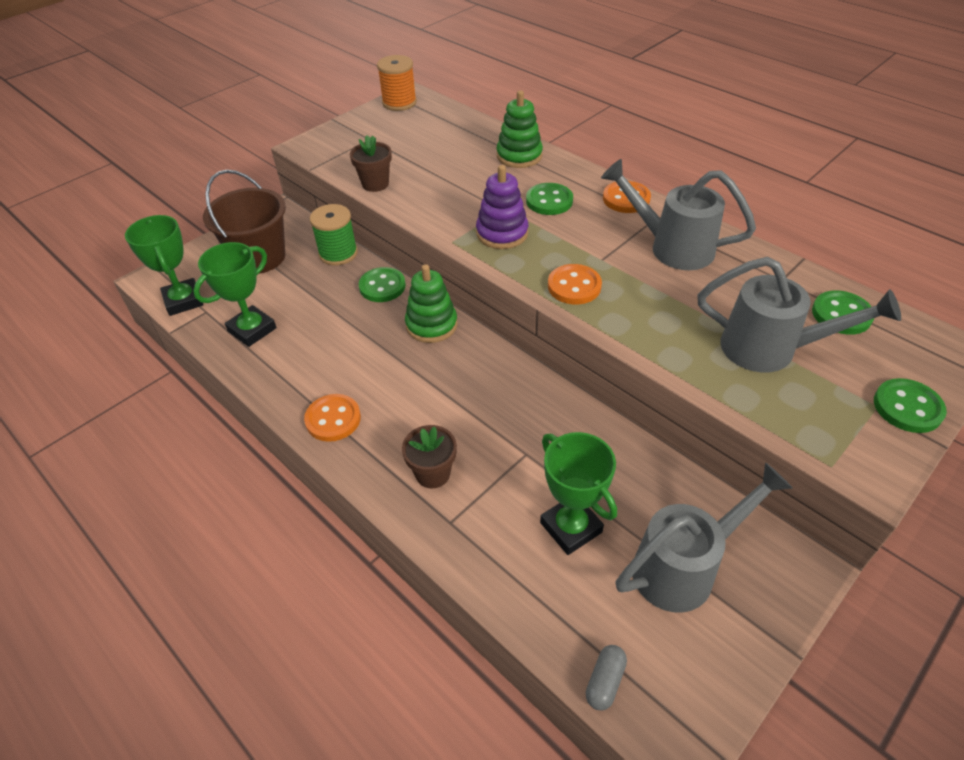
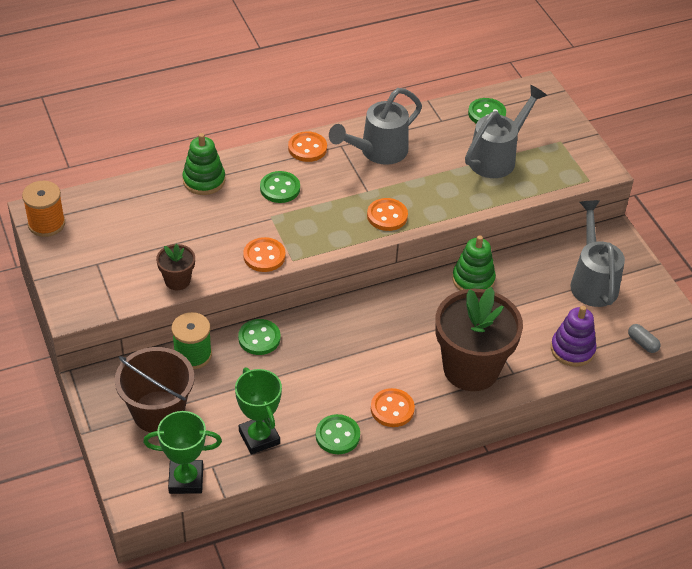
camera: 70 degrees left, 0 degrees up
brown flower pot [402,425,457,488] -> brown flower pot [435,287,523,391], size x2.22
green stacking toy [405,264,458,343] -> green stacking toy moved to [452,235,496,291]
purple stacking toy [476,165,528,249] -> purple stacking toy moved to [551,306,597,367]
green trophy [540,432,617,555] -> none
green button [874,378,947,433] -> green button moved to [316,414,360,454]
none -> orange button [243,237,285,272]

